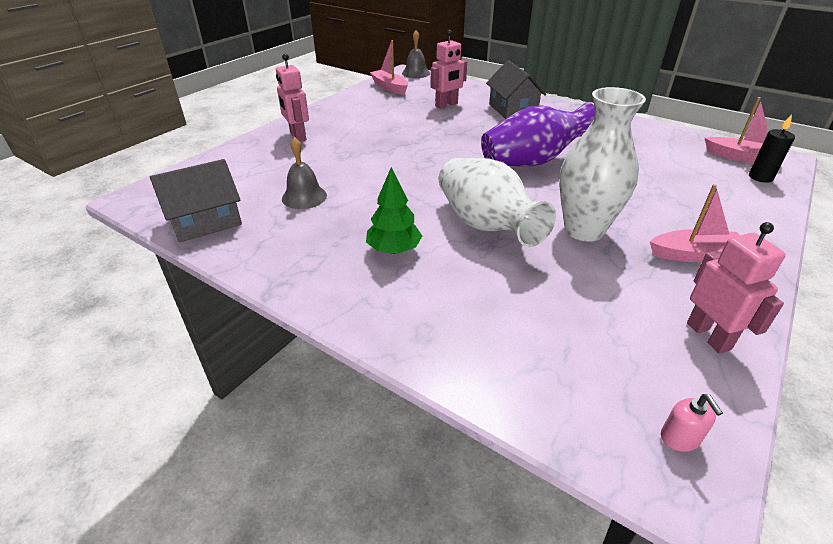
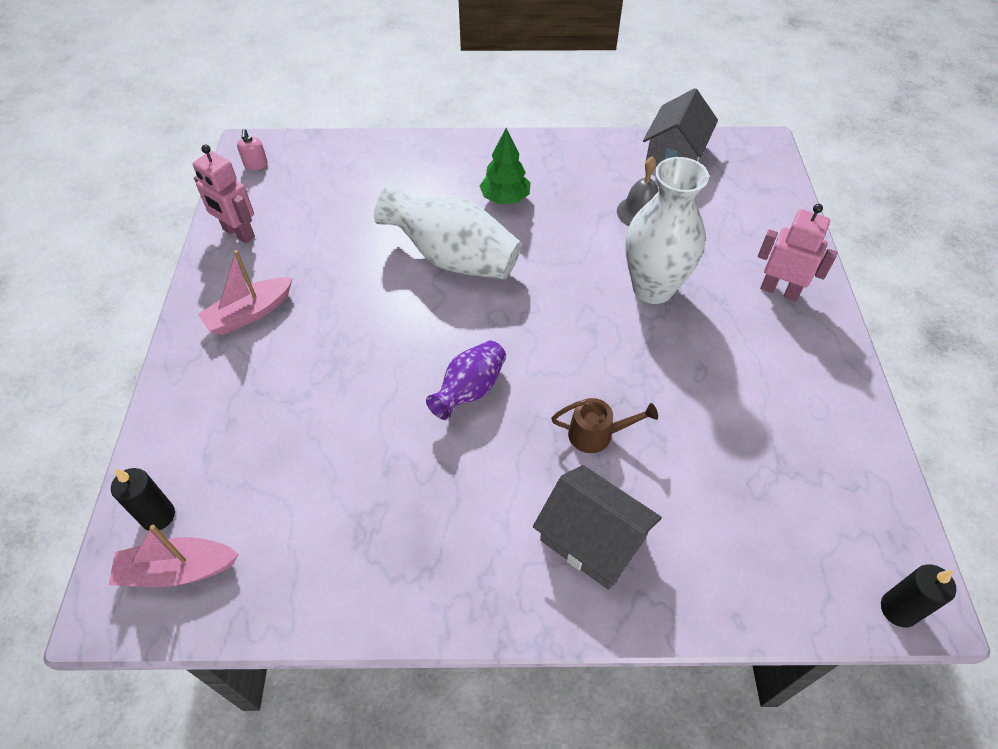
camera: 145 degrees right, 15 degrees up
pink boat [370,40,408,95] -> none
grey bell [402,30,430,78] -> black candle [881,565,956,627]
pink robot [430,30,467,109] -> none
purple vase [481,102,595,166] -> purple vase [426,340,506,420], size x0.59
white vase [559,87,646,242] -> white vase moved to [625,157,709,304]
pink soap dispenser [661,394,723,452] -> pink soap dispenser turned 135 degrees counterclockwise [237,129,268,170]
none -> brown watering can [551,398,658,453]

